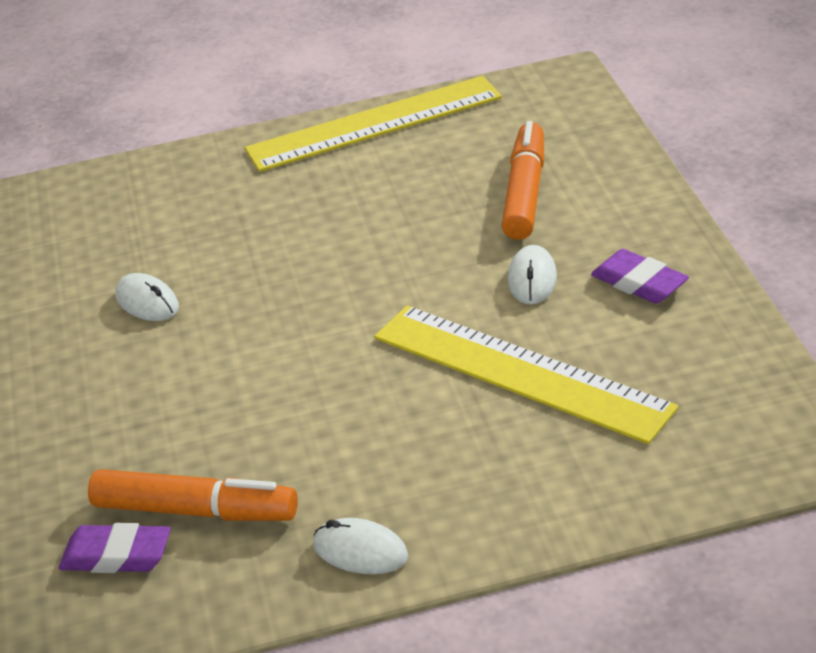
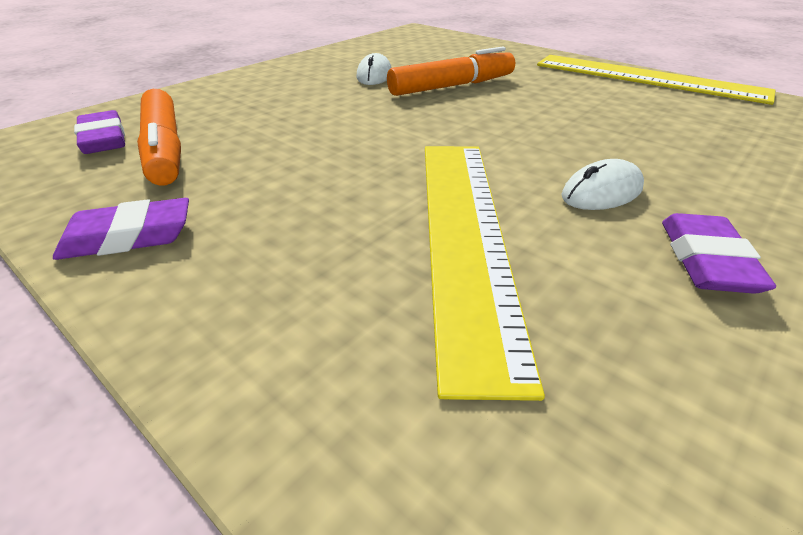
camera: 50 degrees right, 0 degrees up
white mouse [313,518,408,574] -> purple eraser [53,198,189,260]
orange marker [501,121,544,240] -> orange marker moved to [387,46,515,96]

